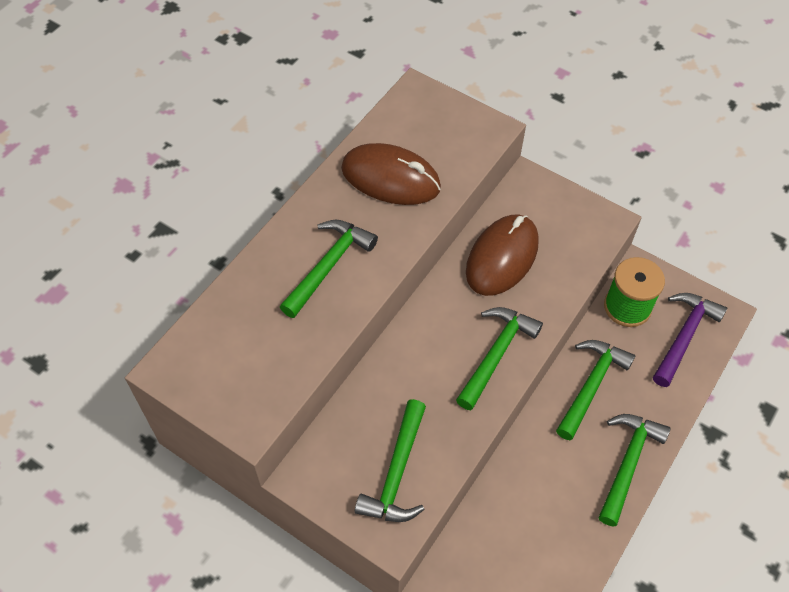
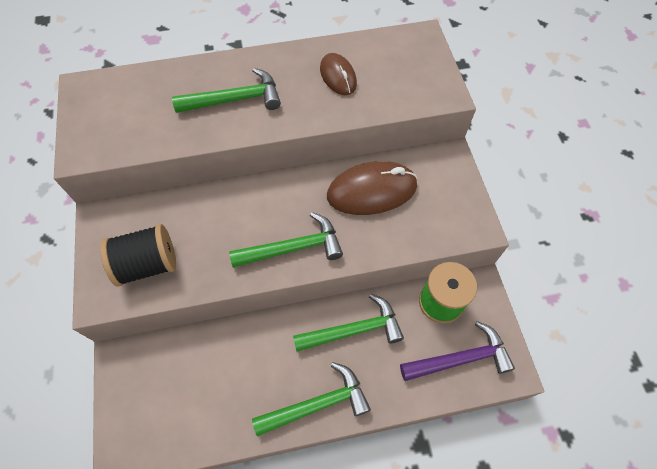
camera: 45 degrees right, 5 degrees up
brown mouse [341,143,441,205] -> brown mouse [320,53,357,95], size x0.60
green hammer [355,399,426,522] -> black spool [100,224,176,287]

